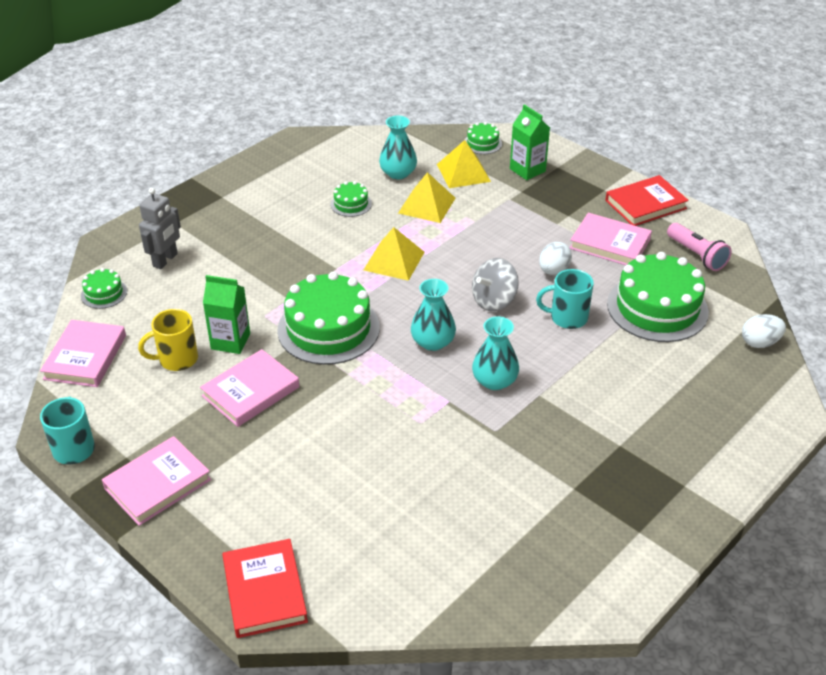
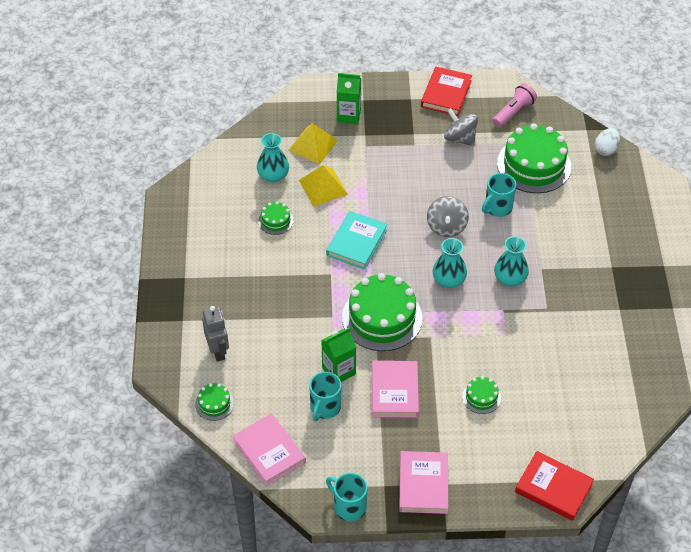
camera: 45 degrees left, 10 degrees up
yellow mug [138,309,198,371] -> turquoise mug [309,372,341,421]
yellow pyramid [364,227,425,281] -> turquoise book [326,211,388,270]
green cake [465,122,502,154] -> green cake moved to [462,376,501,414]
white egg [539,242,572,275] -> none
pink book [570,213,652,265] -> grey spinning top [444,108,478,146]
pink flashlight [667,223,732,271] -> pink flashlight turned 60 degrees counterclockwise [492,83,537,128]

